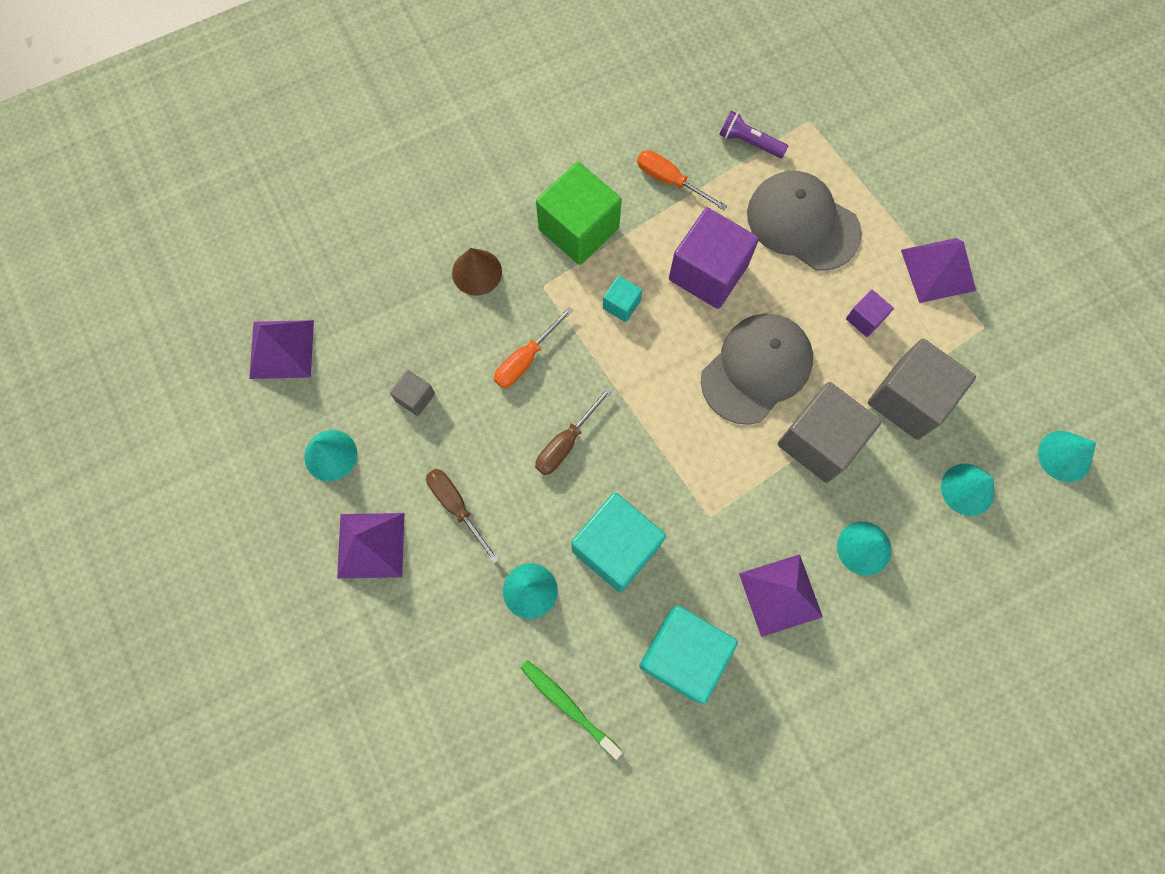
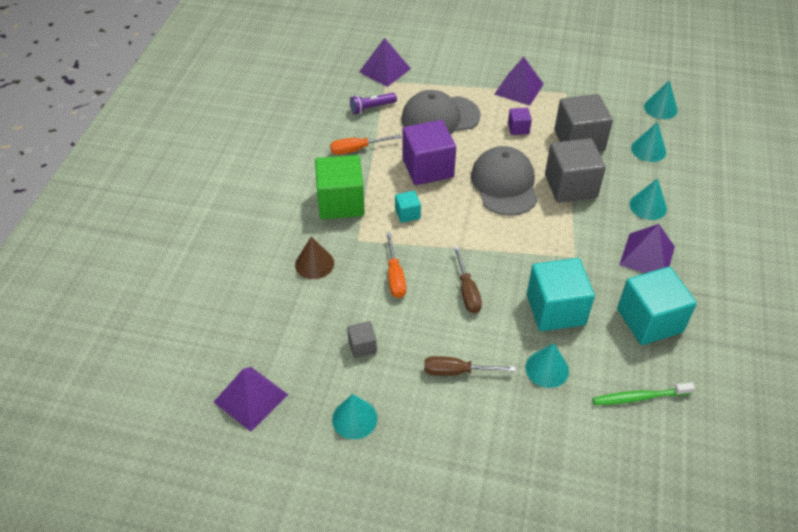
camera: 50 degrees left, 25 degrees down
purple pyramid [337,513,404,578] -> purple pyramid moved to [359,38,411,87]

